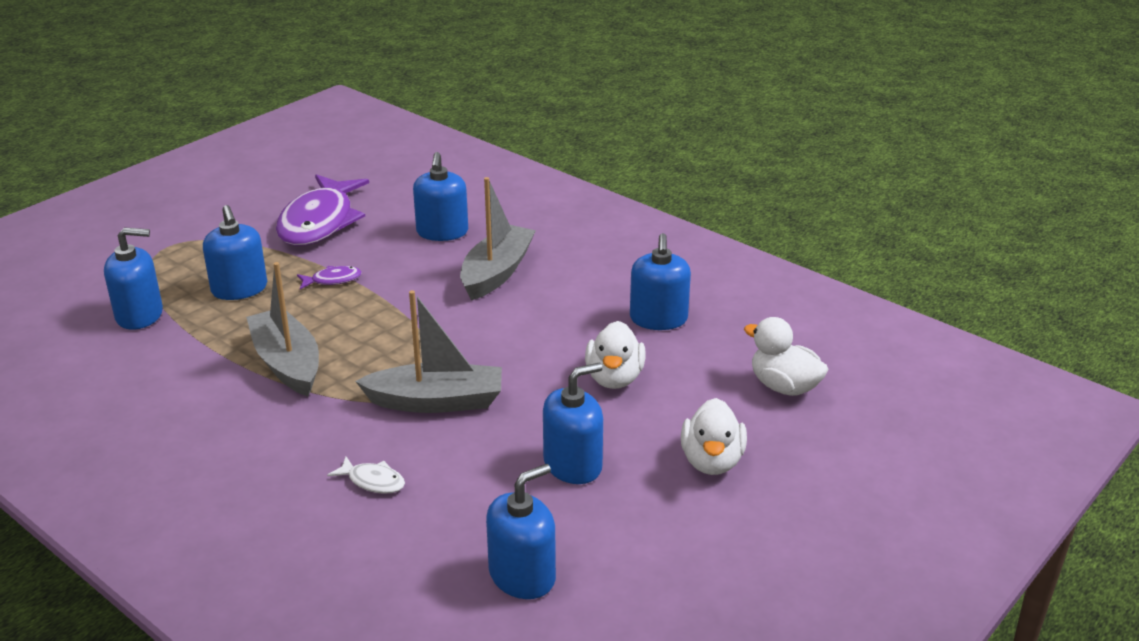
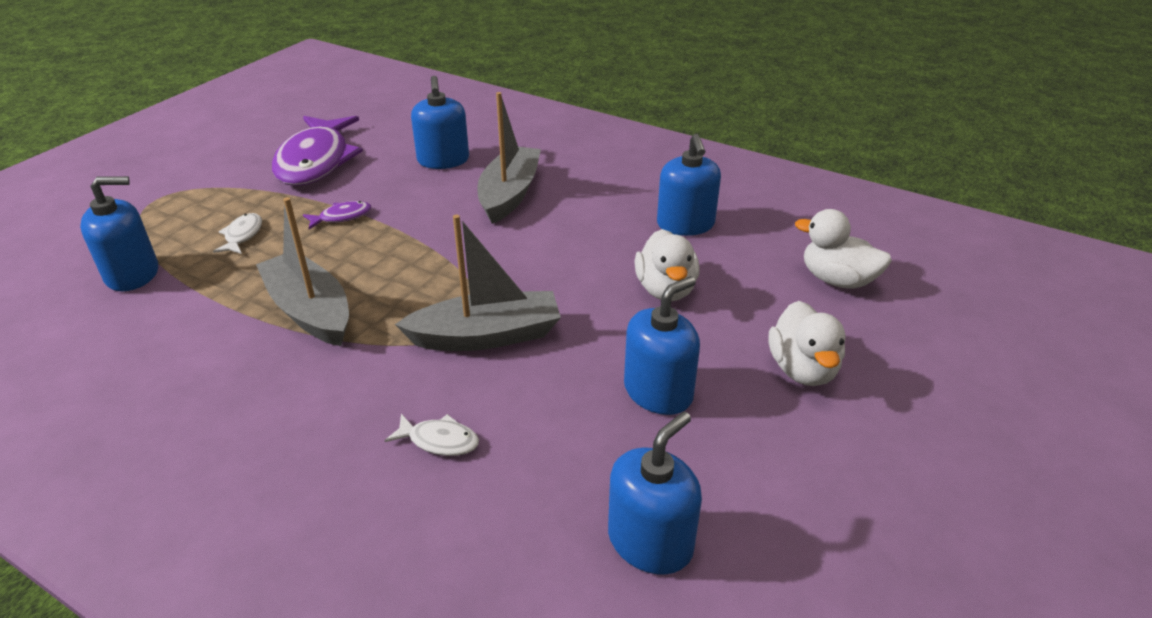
camera: 10 degrees left, 5 degrees up
blue soap dispenser [203,205,267,300] -> white fish [213,213,262,254]

